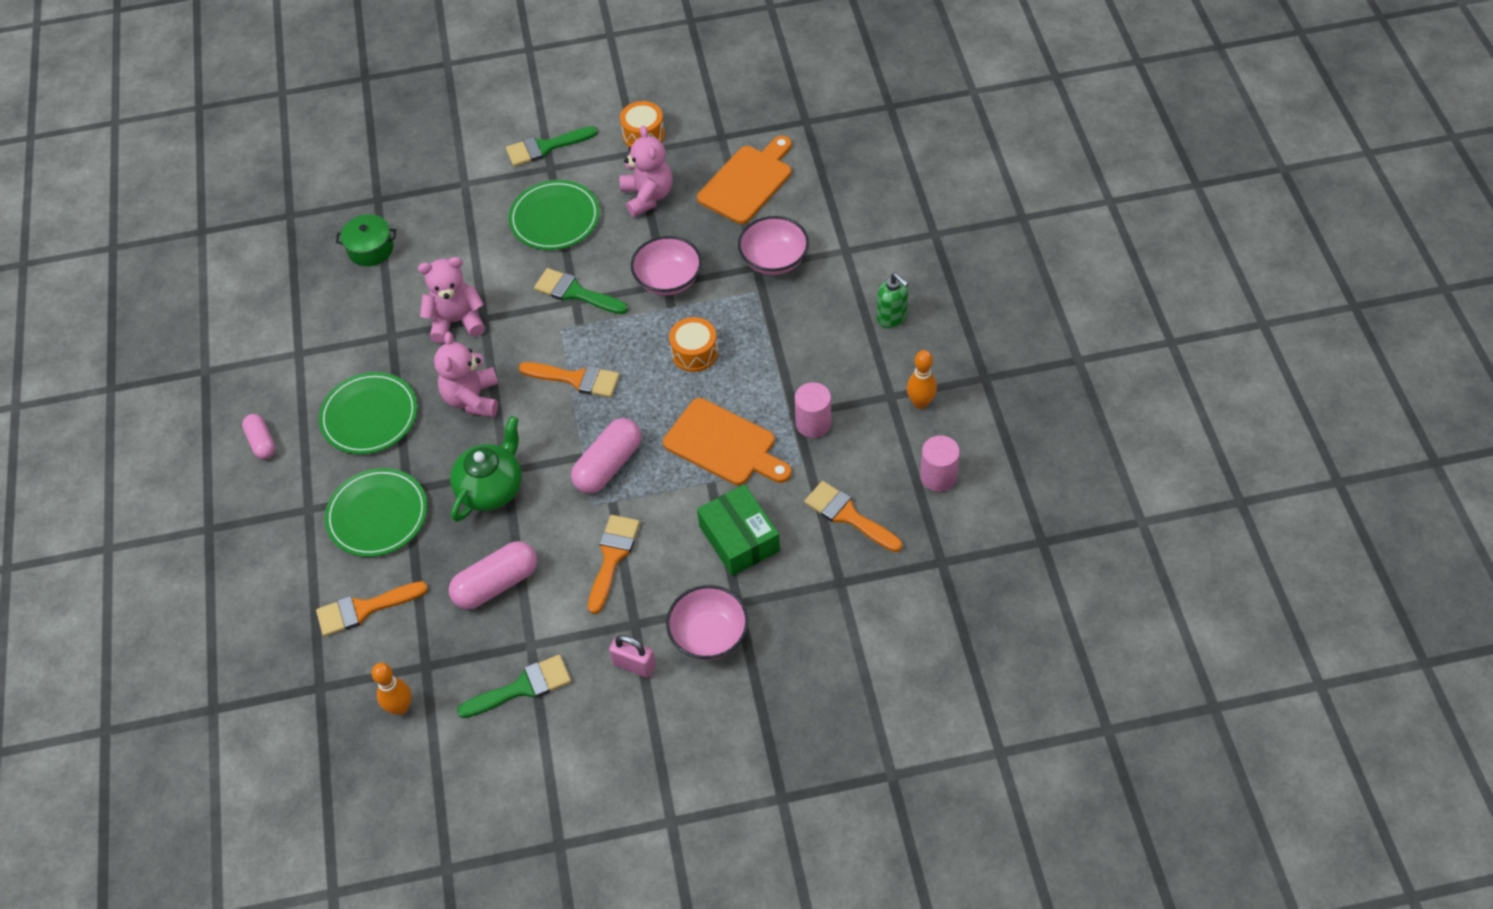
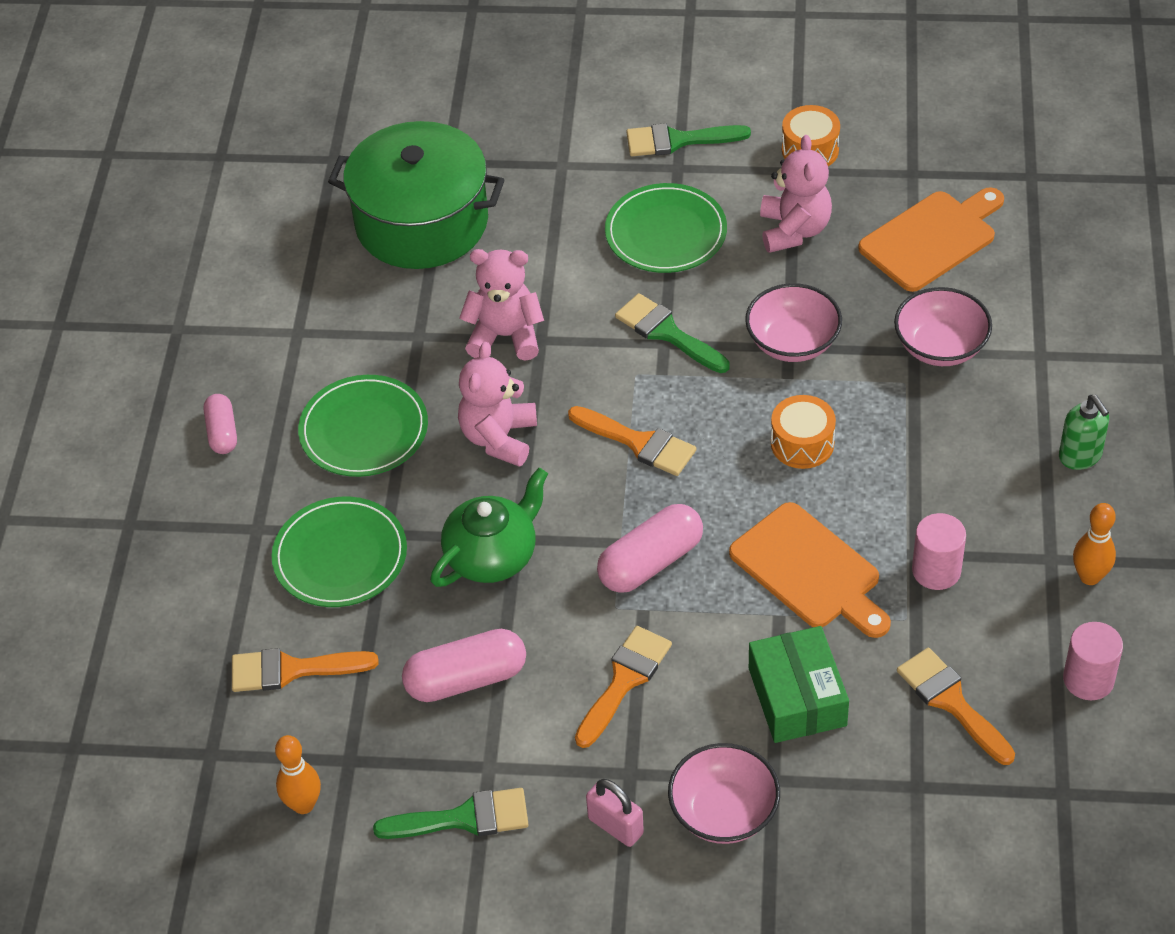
camera: 15 degrees right, 5 degrees down
green pot [336,214,396,266] -> green pot [328,121,504,269], size x2.19

